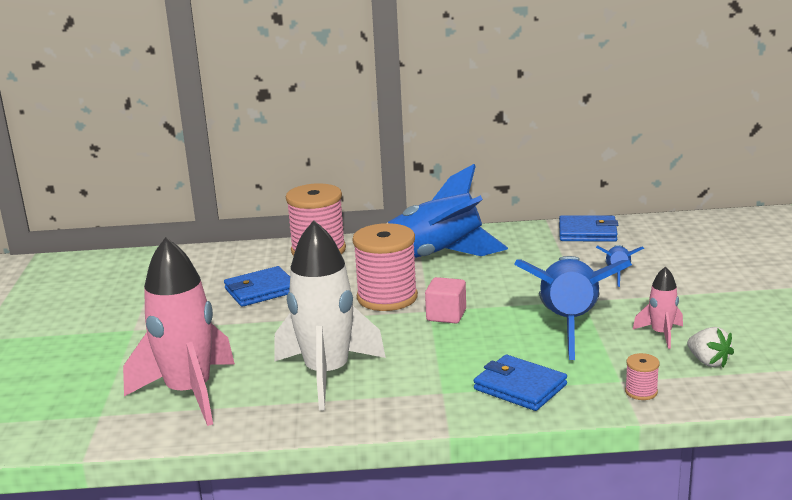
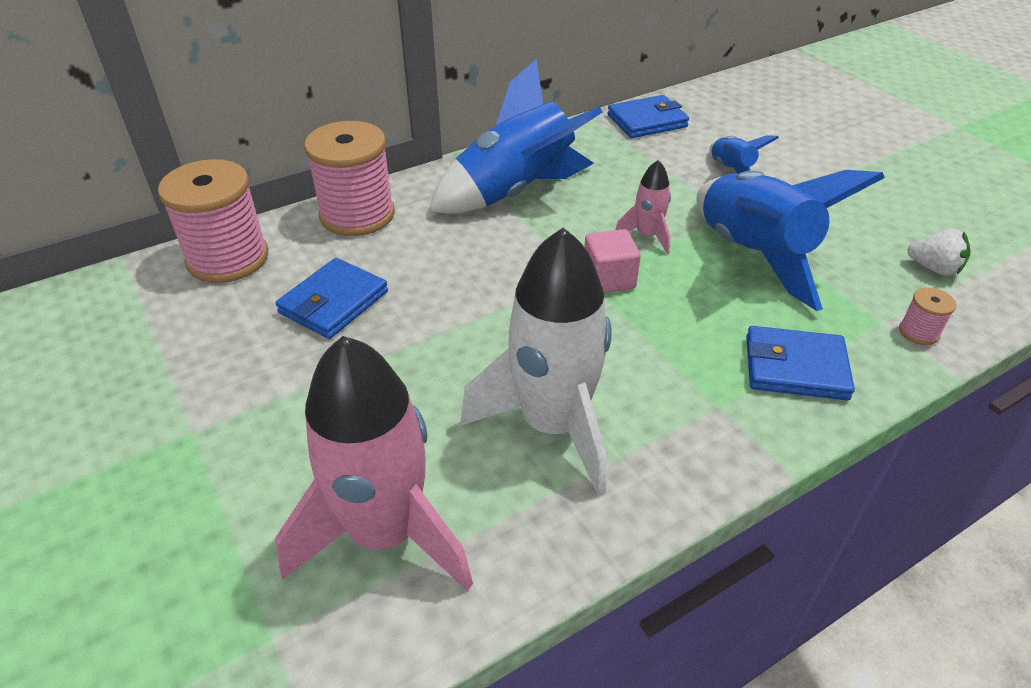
camera: 30 degrees left, 20 degrees up
pink spool [352,223,418,311] -> pink spool moved to [158,159,268,283]
pink rocket [633,266,683,349] -> pink rocket moved to [615,160,671,254]

